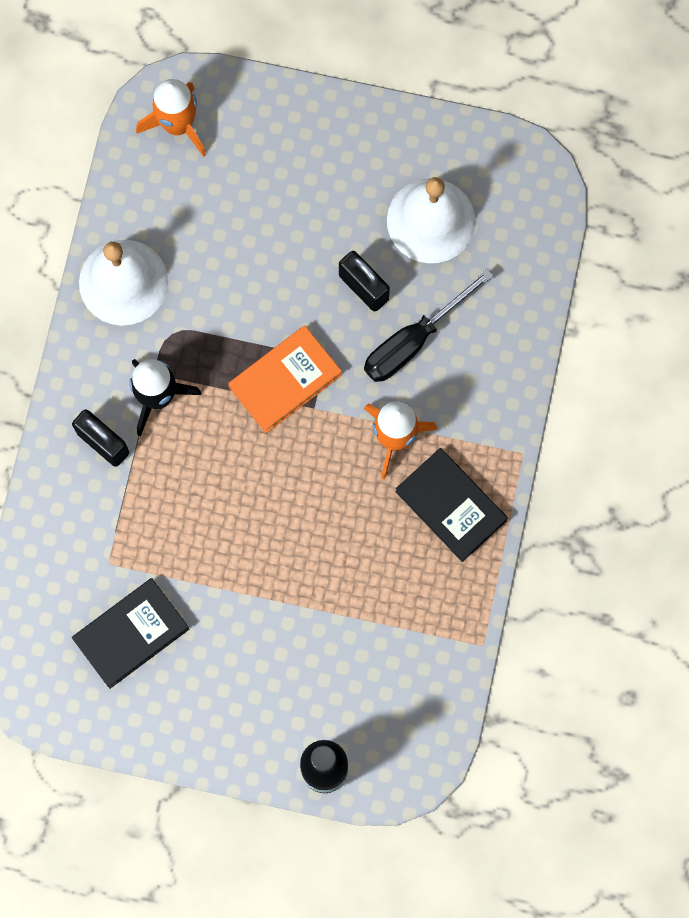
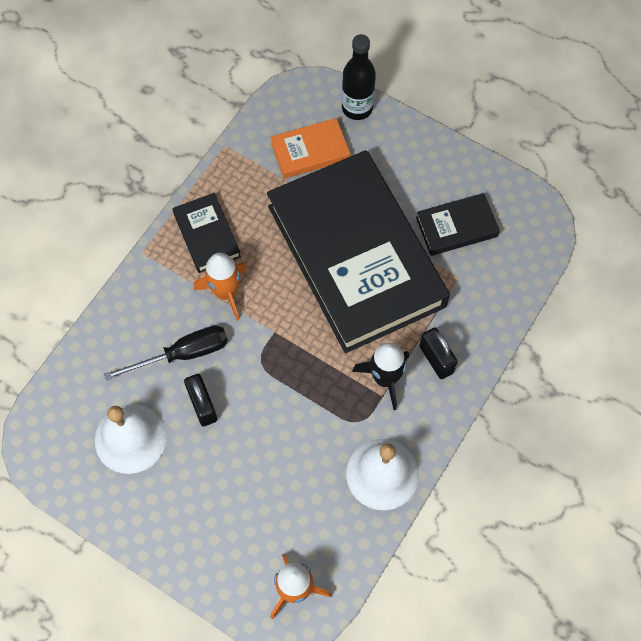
camera: 160 degrees left, 10 degrees down
orange book [228,325,342,433] -> orange book moved to [271,118,350,179]
none -> black book [267,150,450,353]

